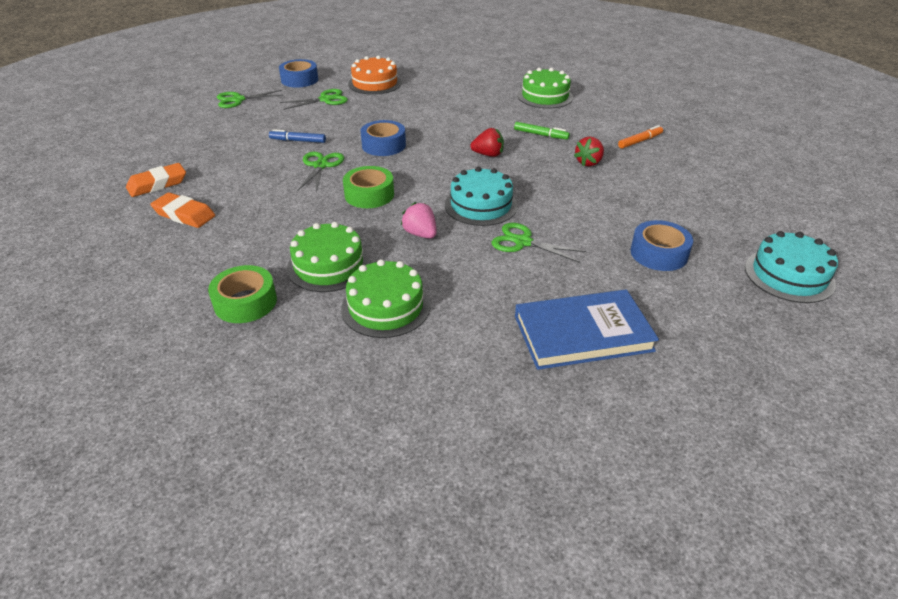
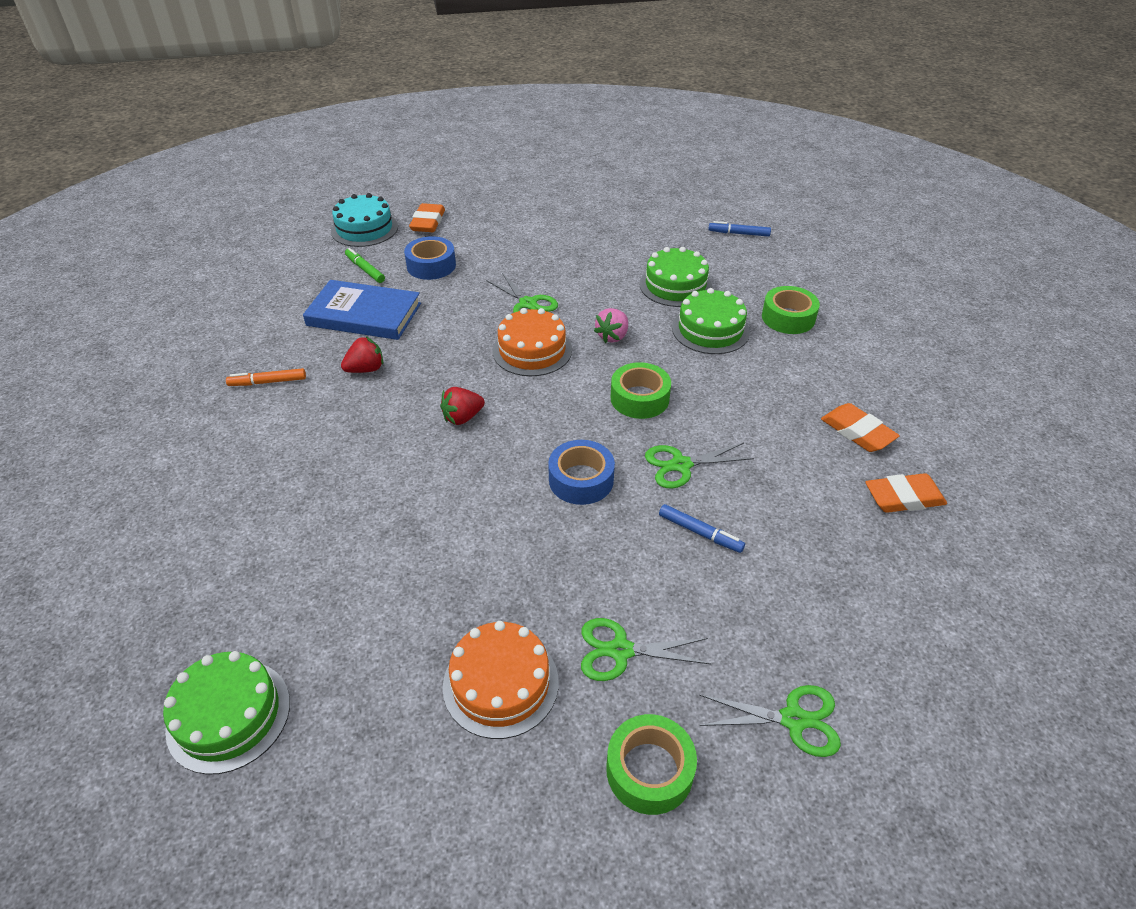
camera: 155 degrees left, 5 degrees up
blue tape [279,59,318,88] -> green tape [606,714,697,815]
green scissors [298,152,344,193] -> green scissors turned 45 degrees clockwise [645,443,754,488]
pink strawberry [401,202,437,239] -> pink strawberry turned 45 degrees clockwise [594,308,628,343]
turquoise cake [445,167,518,226] -> orange cake [493,308,572,376]
red strawberry [470,128,504,157] -> red strawberry turned 60 degrees counterclockwise [440,387,485,425]
green marker [514,122,570,140] -> green marker moved to [345,248,385,283]
blue book [515,289,659,370] -> blue book moved to [303,280,421,340]
green cake [517,68,573,108] -> green cake moved to [163,651,290,775]
none -> orange eraser [409,203,445,232]
none -> blue marker [708,221,771,237]

